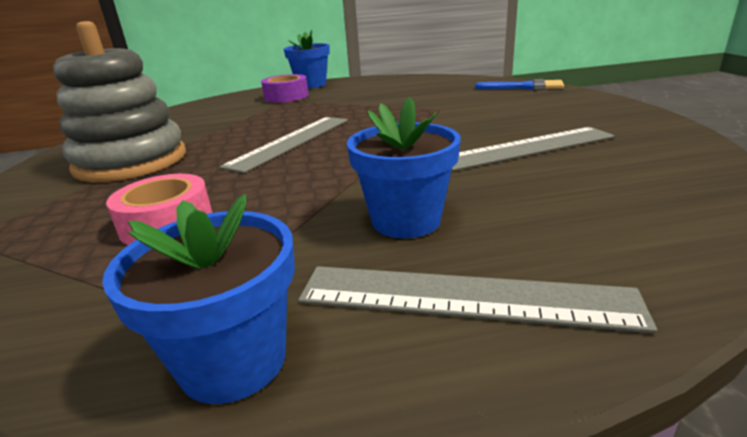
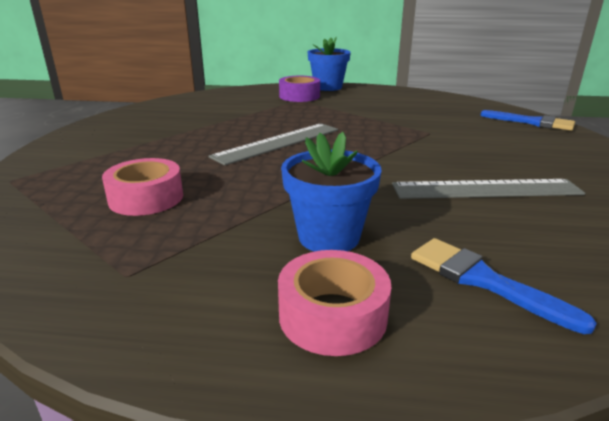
camera: 15 degrees right, 0 degrees up
grey stacking toy [53,21,186,182] -> none
blue flower pot [102,194,295,404] -> none
grey ruler [298,266,657,333] -> pink tape [278,250,391,356]
none -> blue brush [411,238,597,334]

